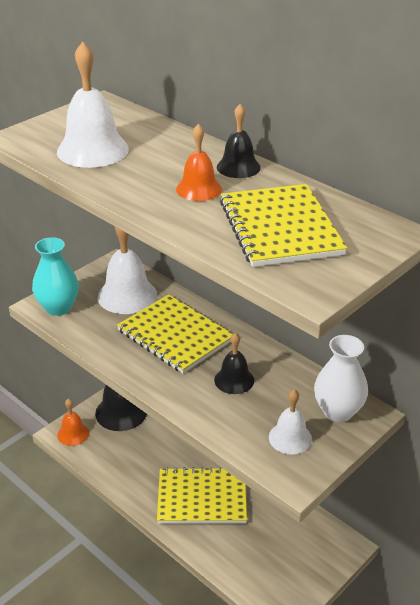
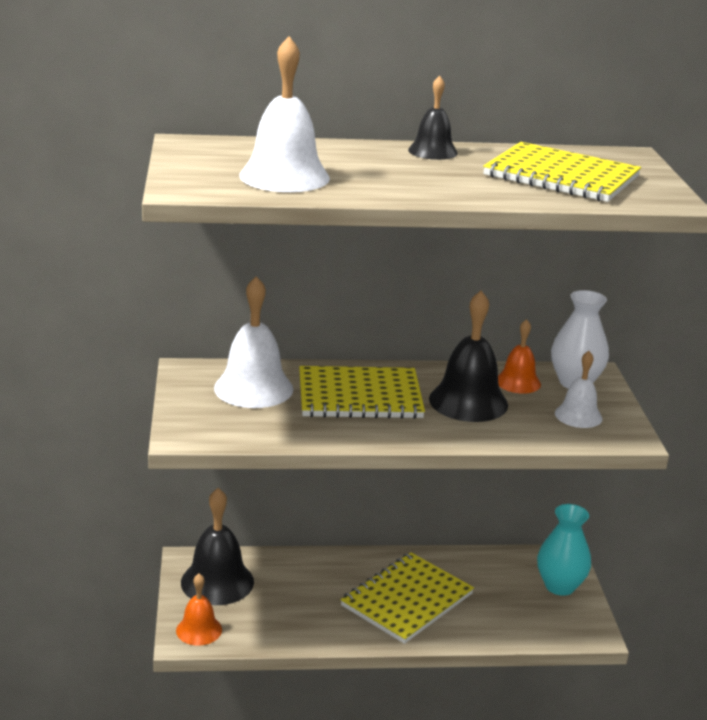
camera: 50 degrees left, 10 degrees down
turquoise vase [32,237,79,316] -> turquoise vase moved to [537,504,591,596]
orange bell [176,124,222,201] -> orange bell moved to [498,319,541,394]
black bell [214,332,254,394] -> black bell [429,291,508,422], size x1.68

